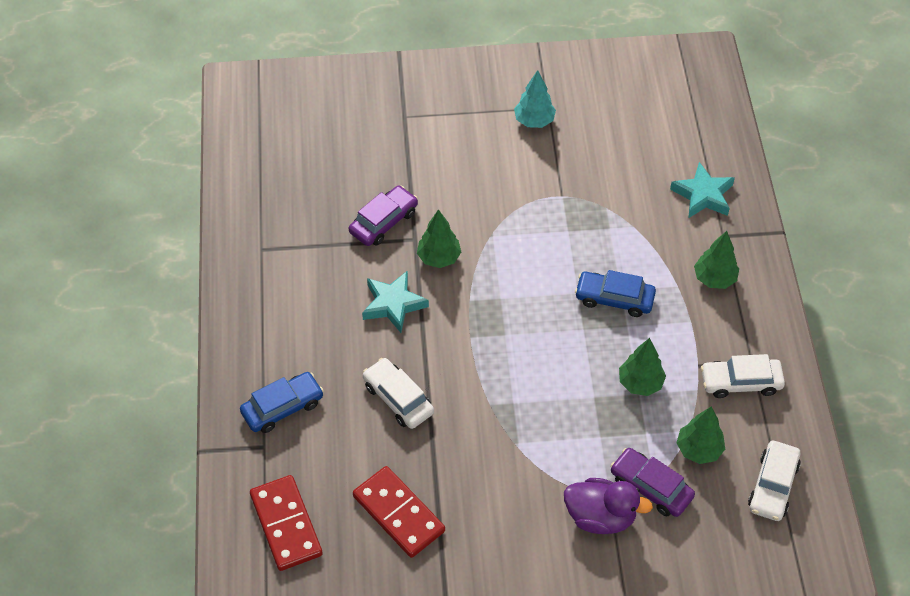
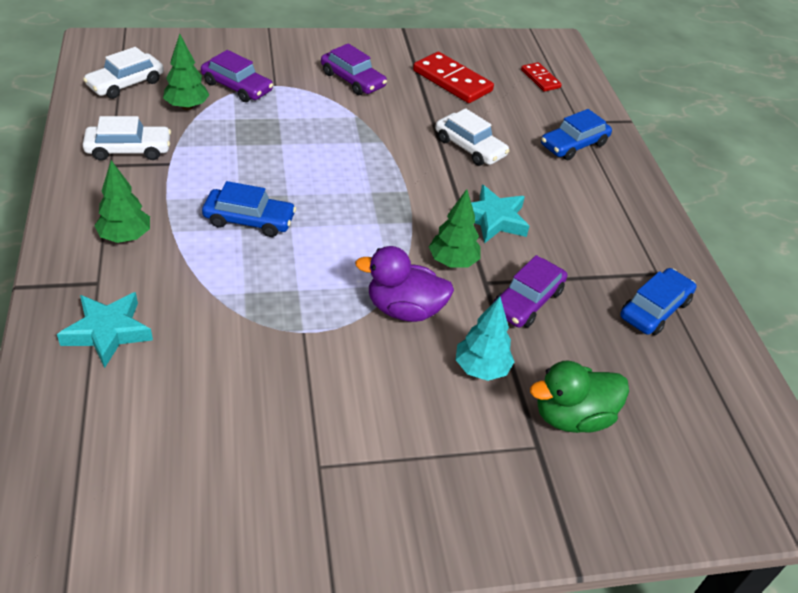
camera: 170 degrees right, 10 degrees down
red domino [250,475,323,571] -> red domino [521,62,562,92], size x0.57
turquoise tree [514,70,556,128] -> turquoise tree moved to [456,297,514,381]
purple duck [564,478,653,534] -> purple duck moved to [355,246,454,322]
green tree [619,338,666,396] -> none
white car [748,441,801,521] -> white car turned 150 degrees counterclockwise [83,47,164,99]
none -> purple car [321,43,387,95]
none -> green duck [530,361,629,433]
none -> blue car [620,268,697,335]

